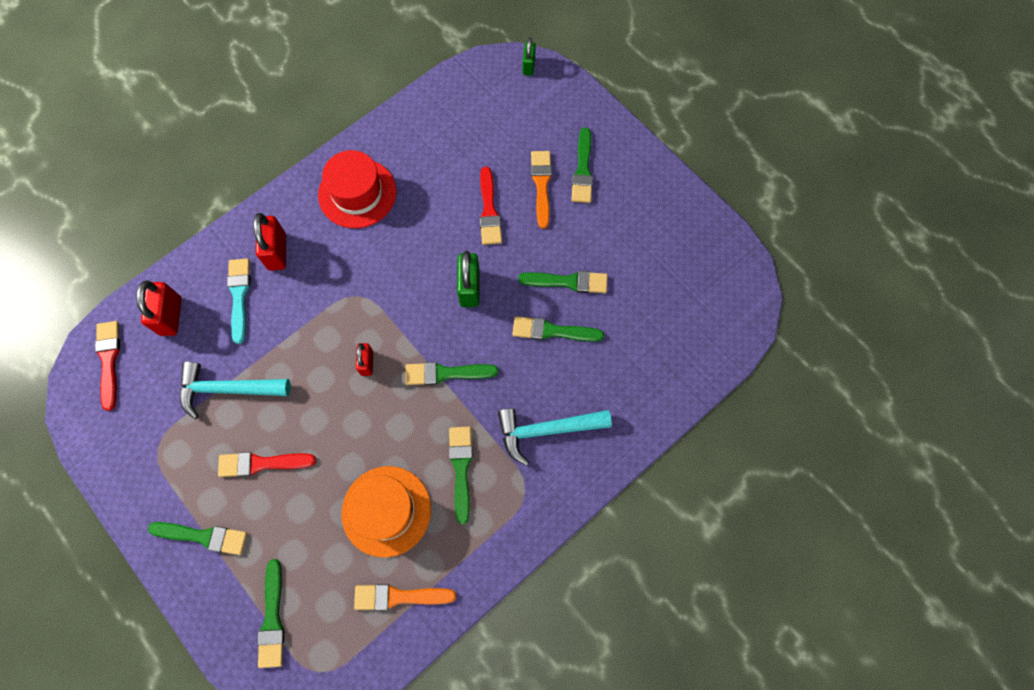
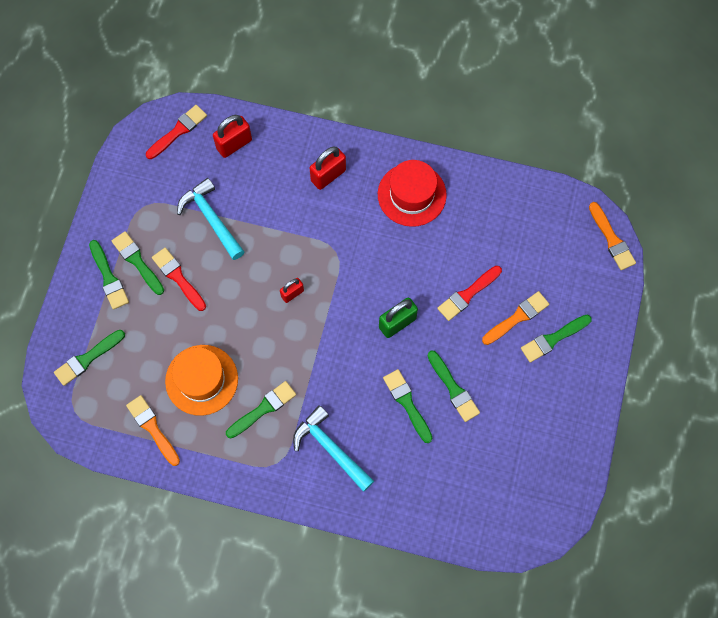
camera: 55 degrees right, 0 degrees up
turquoise brush [227,258,250,344] -> none
green brush [406,362,498,385] -> green brush moved to [112,231,164,295]
green padlock [522,37,536,76] -> orange brush [589,202,636,270]

